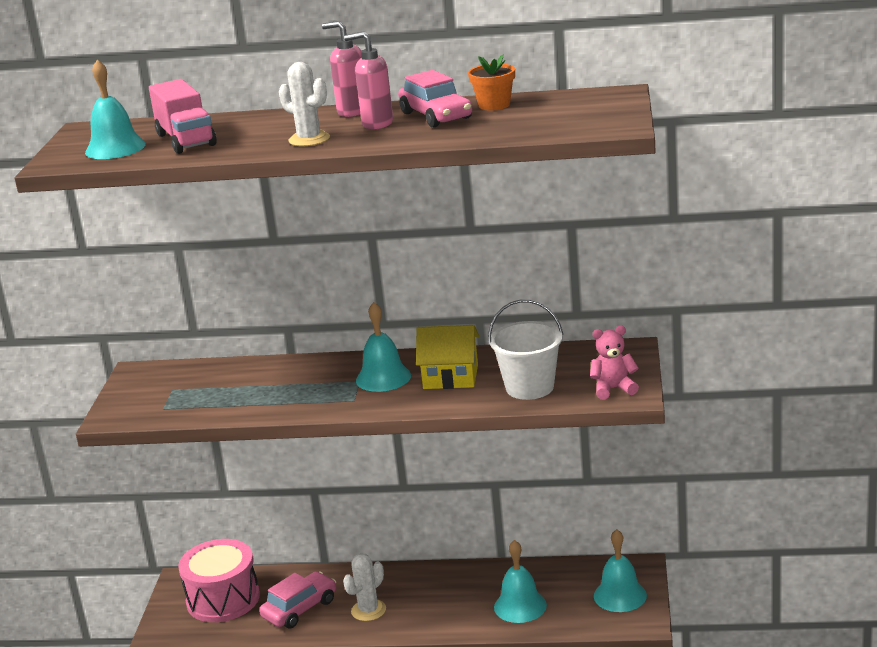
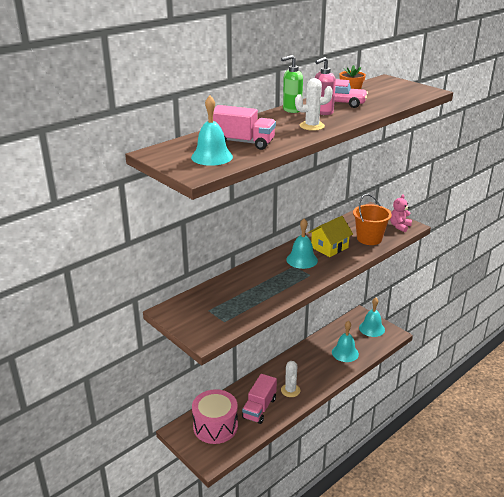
camera: 50 degrees left, 5 degrees up
pink car [259,571,336,628] -> pink truck [242,374,277,424]
pink soap dispenser [322,21,362,117] -> green soap dispenser [281,55,303,113]
white bucket [488,300,563,400] -> orange bucket [353,194,392,245]

